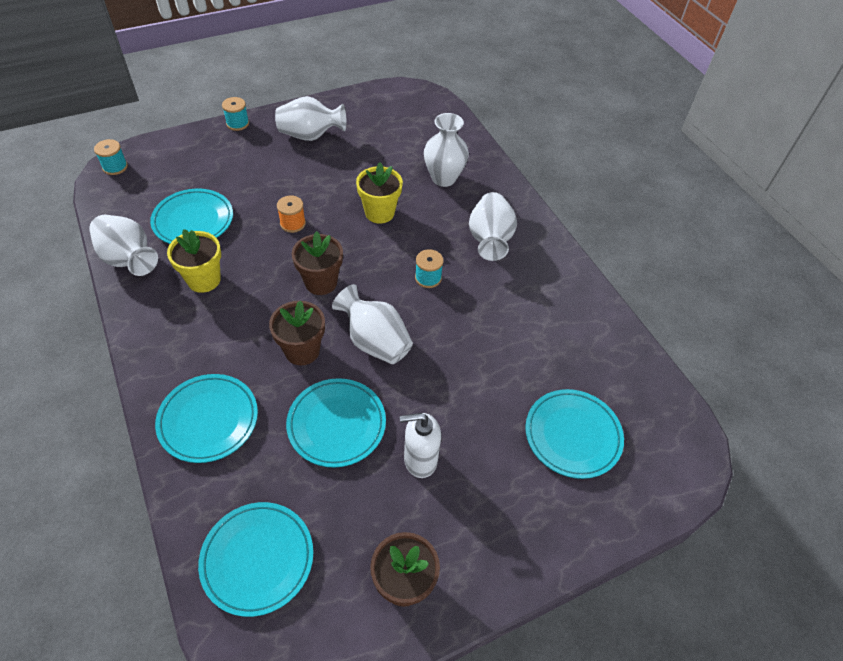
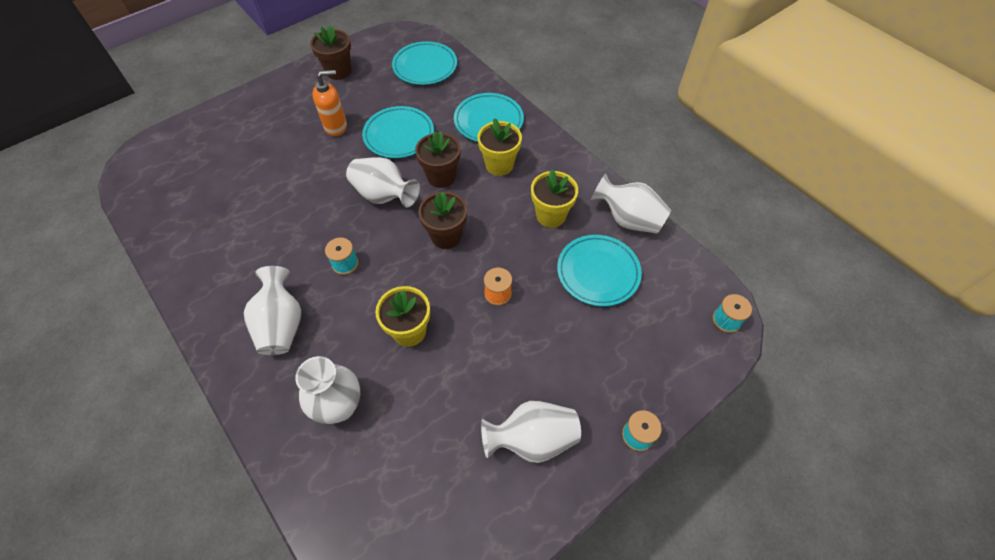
camera: 170 degrees right, 5 degrees up
white soap dispenser [400,413,441,478] -> orange soap dispenser [312,70,347,136]
turquoise plate [525,389,624,479] -> none
none -> yellow flower pot [477,118,522,176]

